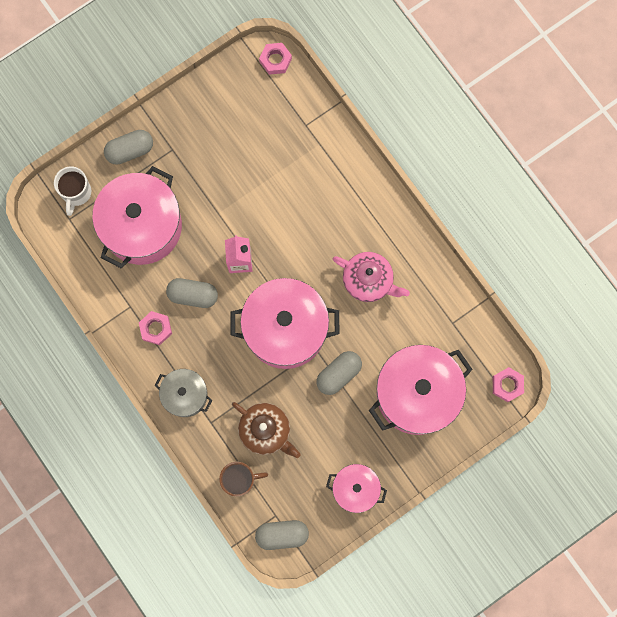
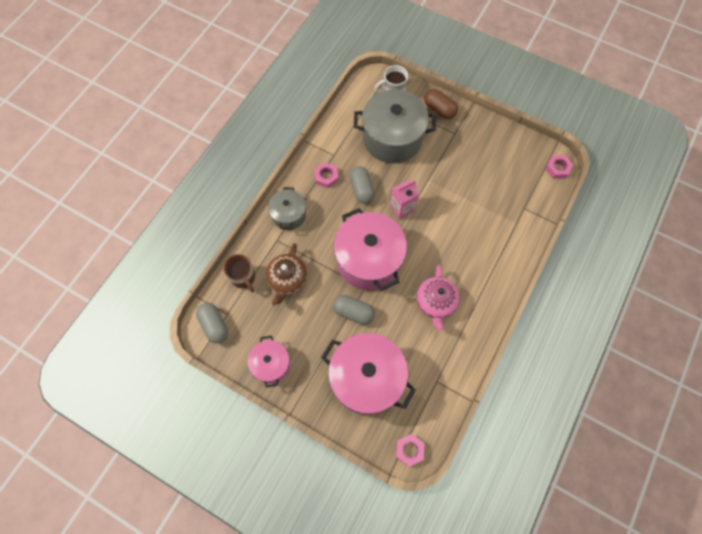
camera: 65 degrees right, 10 degrees down
pink pot [92,166,182,268] -> grey pot [354,89,436,163]
grey capsule [104,130,153,165] -> brown capsule [424,89,458,119]

